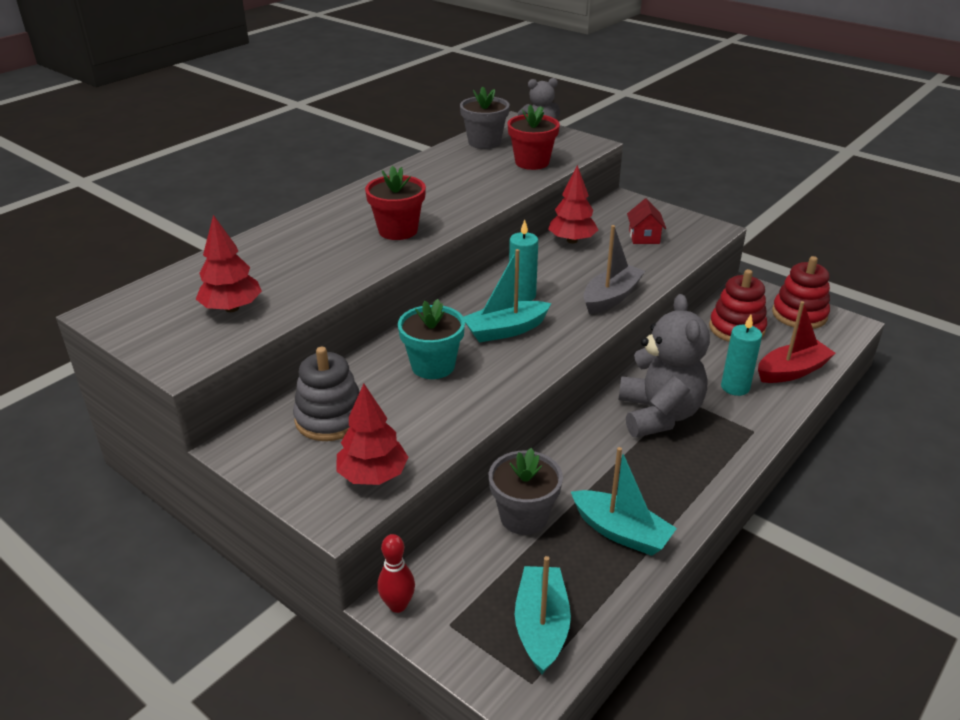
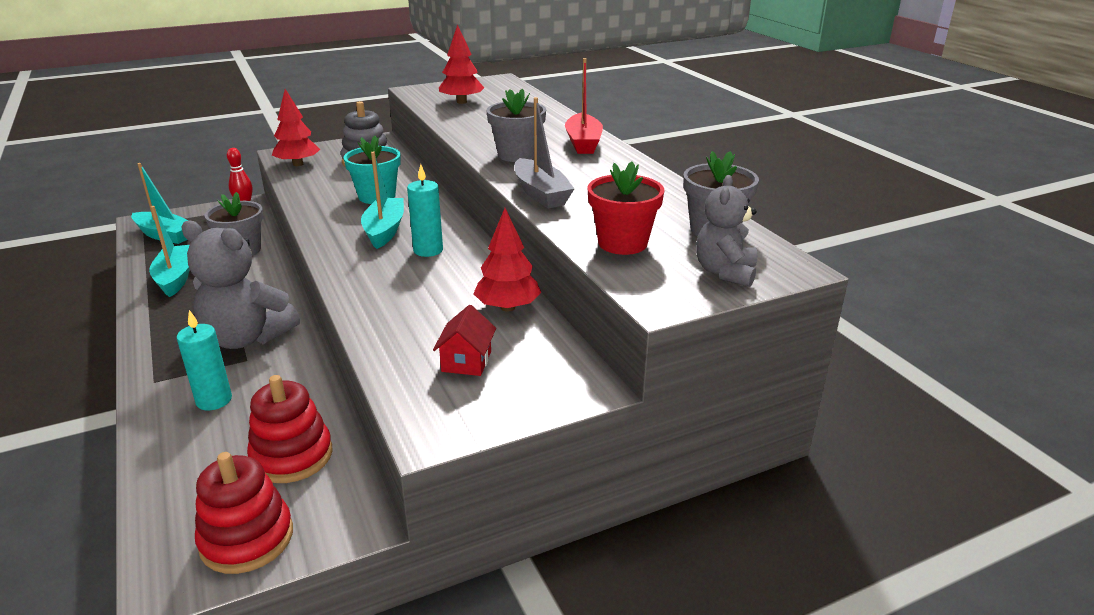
camera: 115 degrees right, 5 degrees down
red flower pot [365,166,426,240] -> grey flower pot [486,88,546,162]
turquoise boat [571,447,677,556] -> turquoise boat turned 105 degrees clockwise [149,206,190,297]
grey boat [584,225,645,314] -> grey boat moved to [514,97,574,208]
red house [627,199,666,244] -> red house turned 75 degrees clockwise [433,305,496,376]
red boat [758,301,836,383] -> red boat moved to [565,58,603,154]

